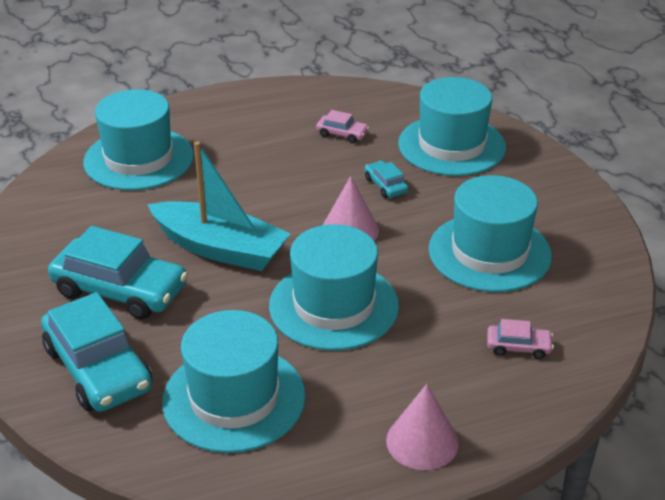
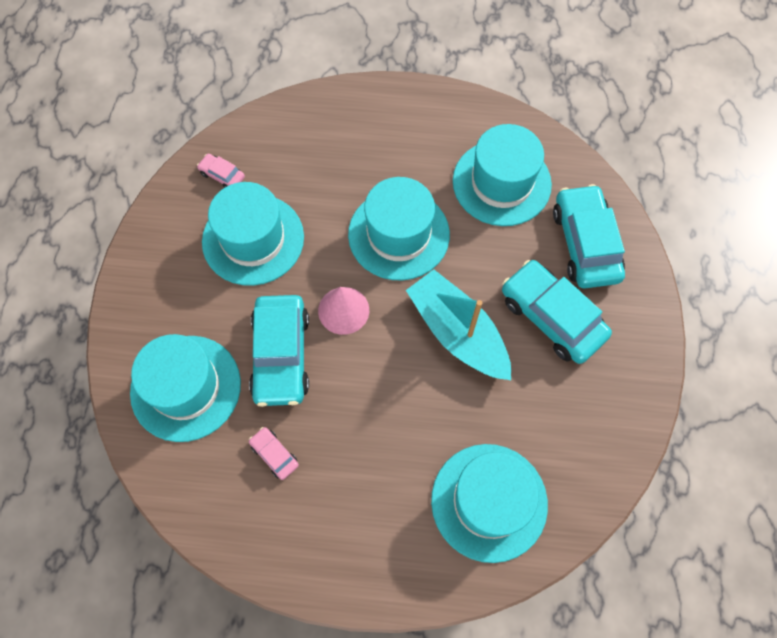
camera: 155 degrees left, 30 degrees up
turquoise car [365,161,408,198] -> turquoise car [249,295,309,407], size x2.19
pink cone [386,384,459,470] -> none
pink car [487,319,554,359] -> pink car moved to [197,154,245,188]

